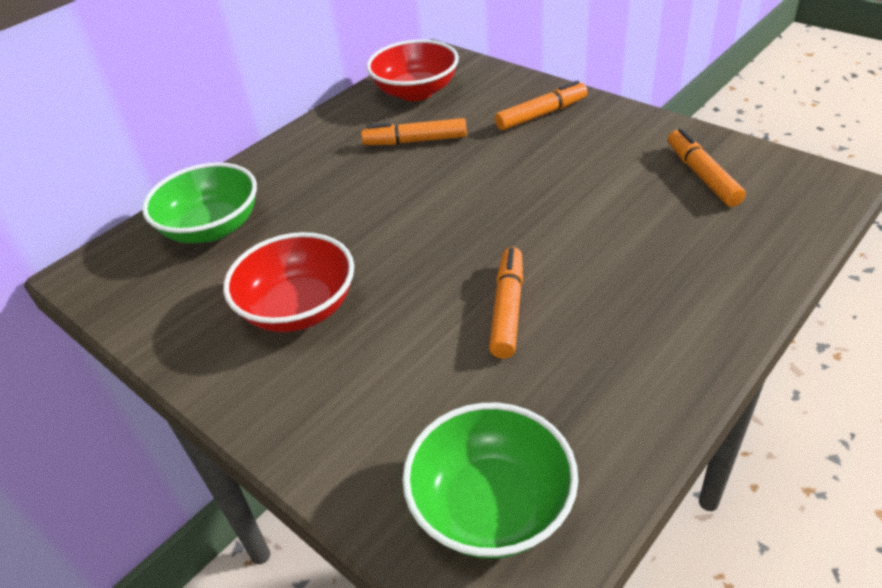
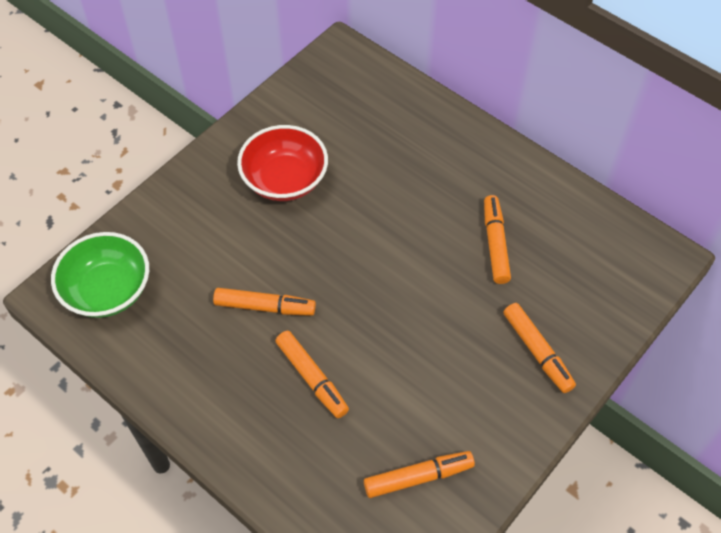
camera: 85 degrees right, 15 degrees up
green bowl [142,162,257,243] -> none
red bowl [366,39,459,101] -> none
none -> orange marker [275,331,349,418]

